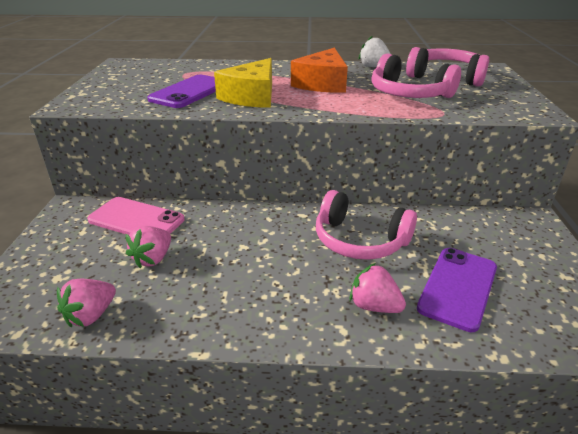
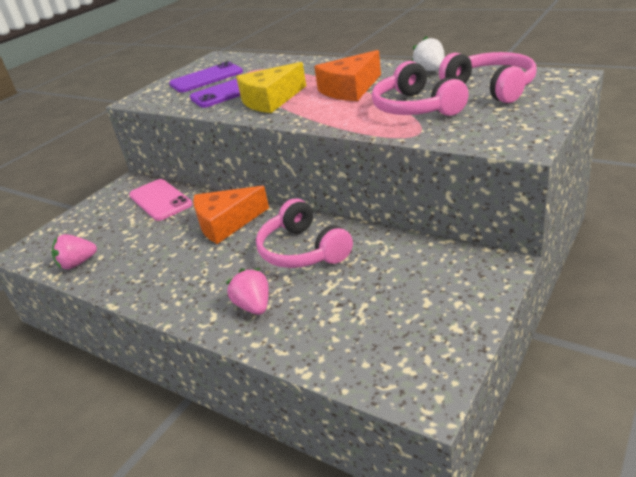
camera: 35 degrees right, 0 degrees up
pink strawberry [126,226,171,268] -> none
purple phone [417,248,497,332] -> purple phone moved to [169,61,243,93]
none -> orange cheese [193,186,269,244]

